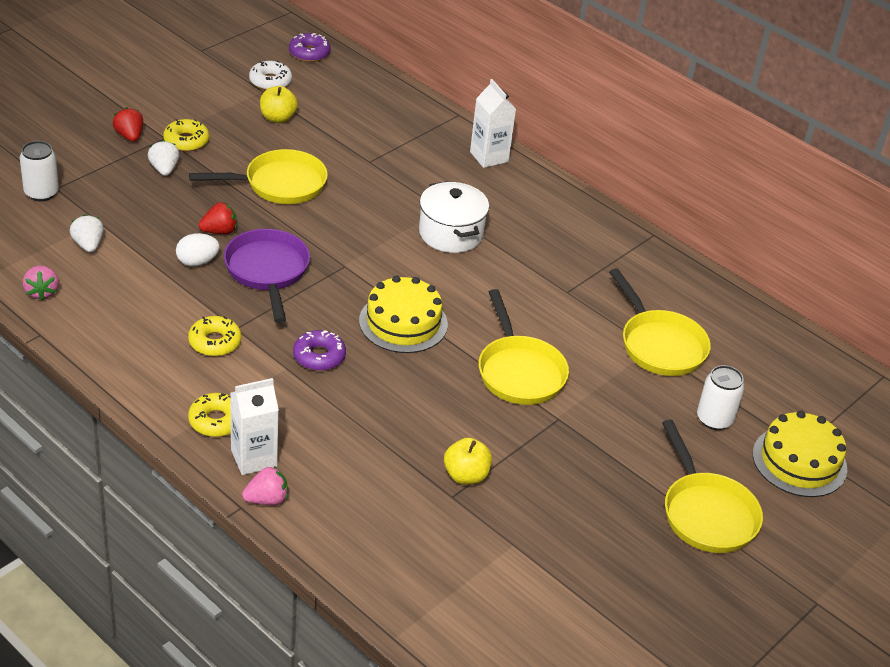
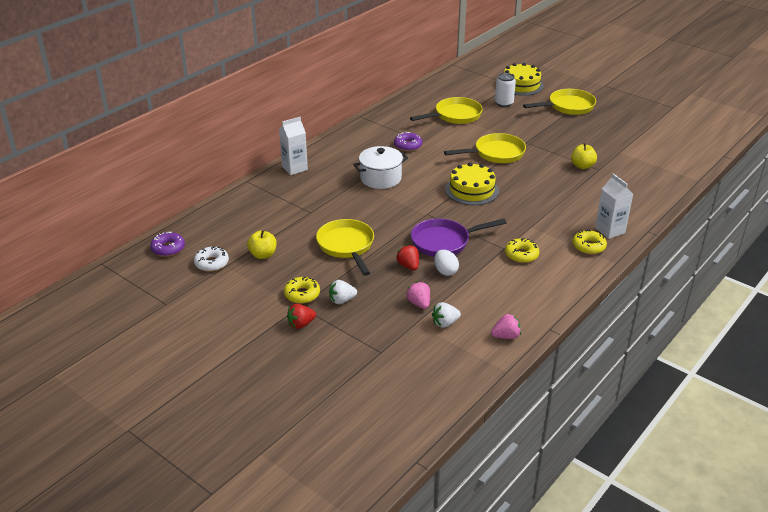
camera: 90 degrees left, 5 degrees down
white can [20,141,59,201] -> none
pink strawberry [242,466,288,505] -> pink strawberry moved to [406,282,430,309]
purple donut [293,330,346,371] -> purple donut moved to [394,132,422,151]

